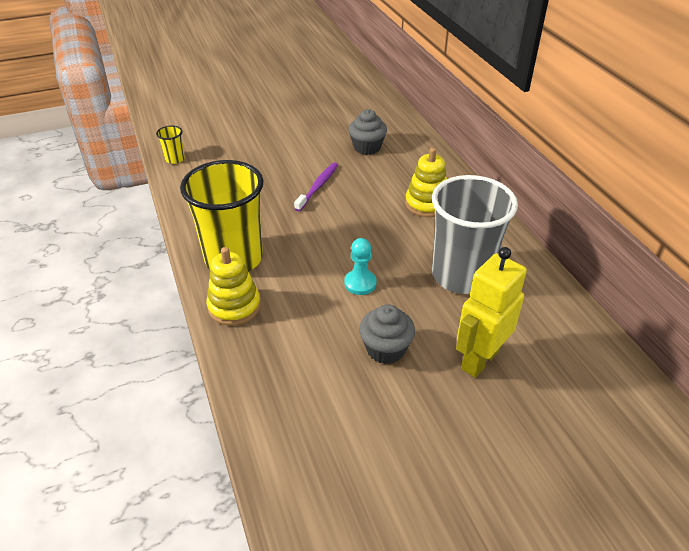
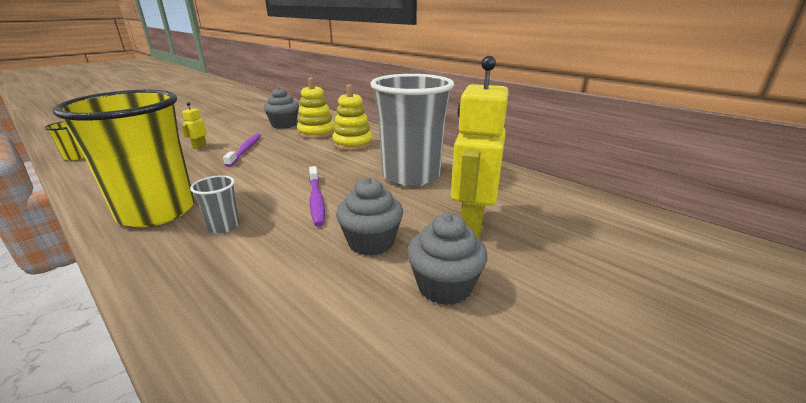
camera: 25 degrees left, 15 degrees down
yellow stacking toy [206,247,261,326] -> yellow stacking toy moved to [297,77,335,139]
turquoise pawn [344,238,377,295] -> purple toothbrush [309,166,325,226]
none -> yellow robot [182,102,207,149]
none -> grey cup [190,175,240,234]
none -> grey cupcake [407,213,488,305]

